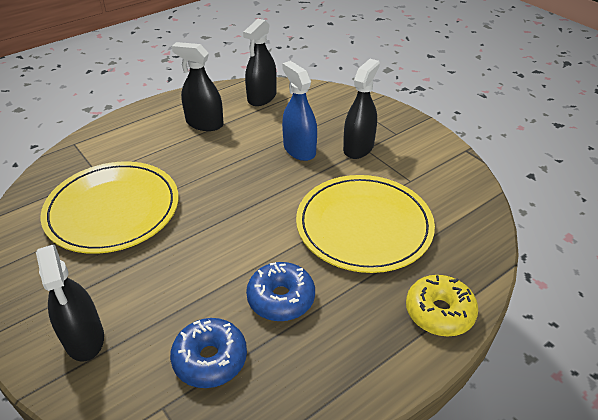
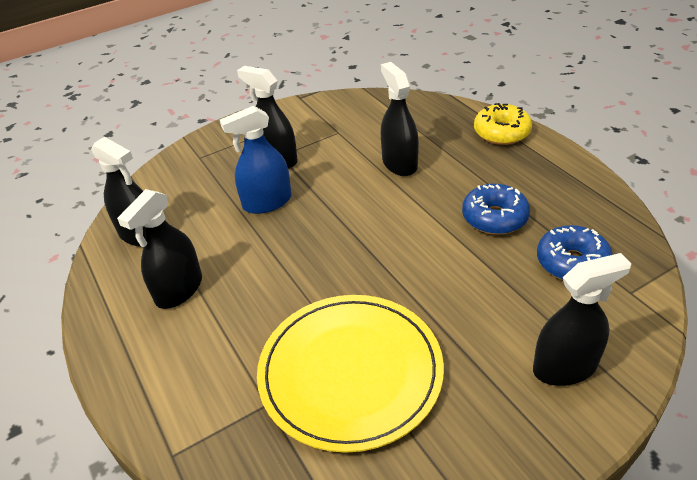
camera: 80 degrees left, 0 degrees up
yellow plate [296,175,435,273] -> black spray bottle [381,62,419,176]

